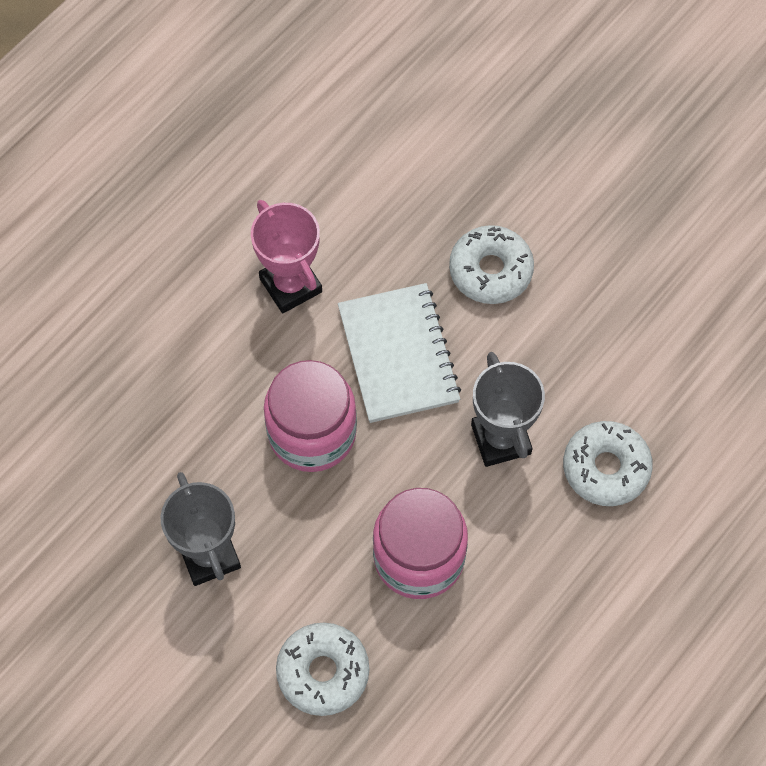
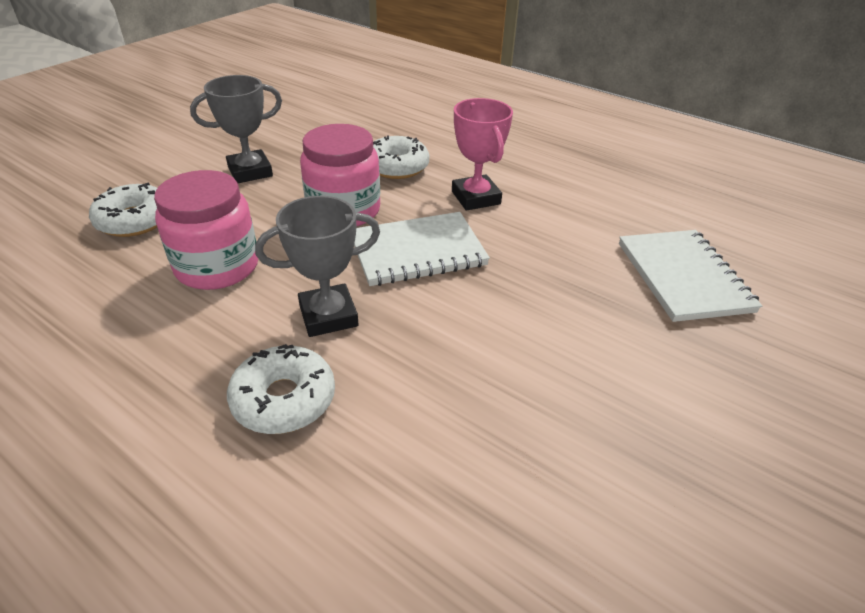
camera: 85 degrees right, 25 degrees down
pink trophy [251,200,322,313] -> pink trophy turned 75 degrees counterclockwise [452,98,513,211]
white donut [449,225,534,304] -> white donut moved to [373,136,429,179]
none -> white notebook [619,230,762,322]

